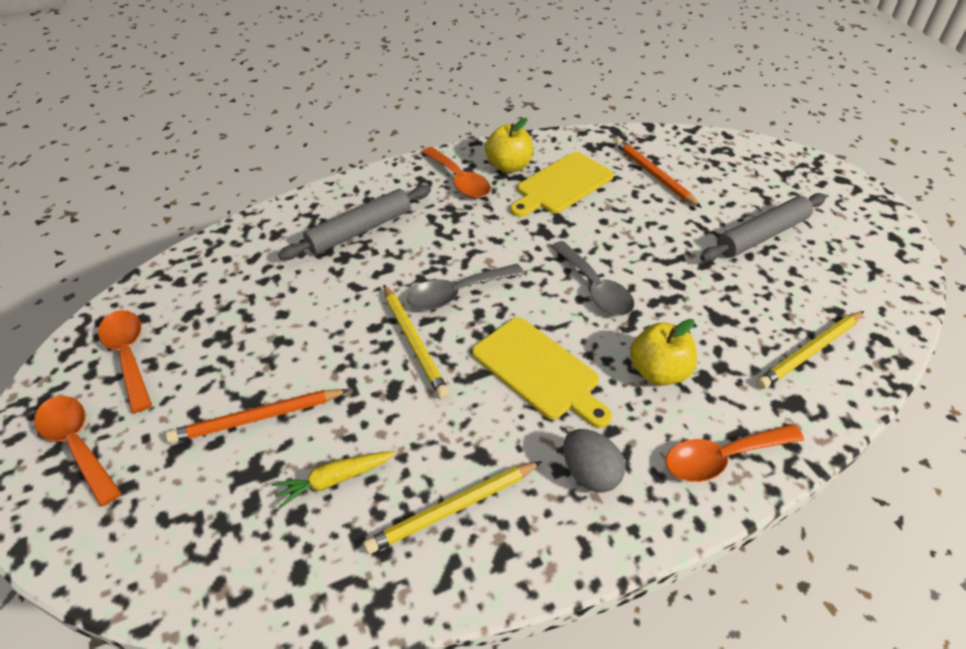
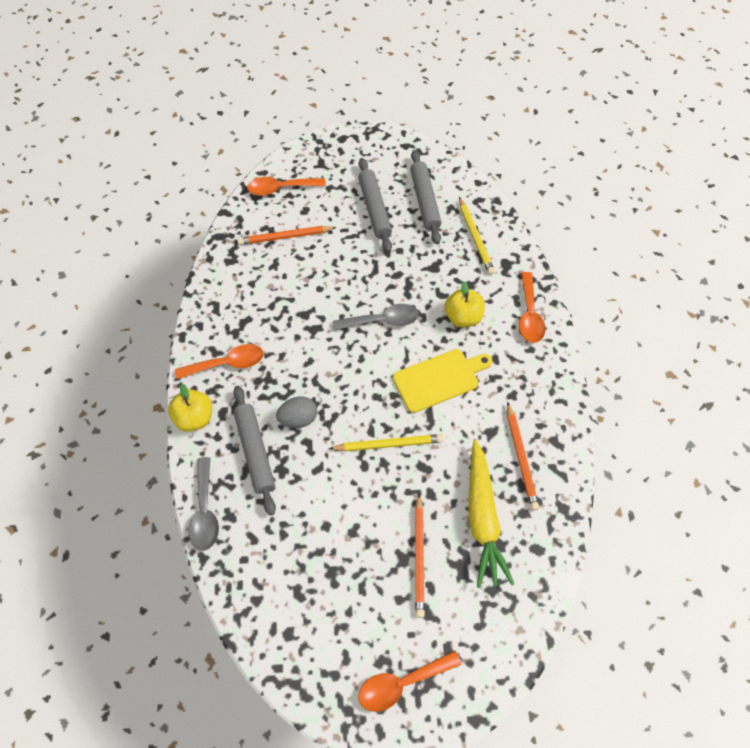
camera: 70 degrees left, 15 degrees up
orange spoon [98,310,152,413] -> orange spoon moved to [247,177,326,196]
yellow carrot [272,451,396,509] -> yellow carrot [468,440,514,588], size x1.93
yellow pencil [363,461,542,554] -> orange pencil [507,402,539,511]
grey spoon [407,264,524,310] -> grey spoon moved to [188,457,219,551]
yellow apple [485,118,533,173] -> yellow apple moved to [168,384,212,432]
yellow cutting board [510,152,614,217] -> none
grey egg [563,429,625,492] -> grey egg moved to [276,397,317,428]
none -> grey rolling pin [410,150,441,244]

